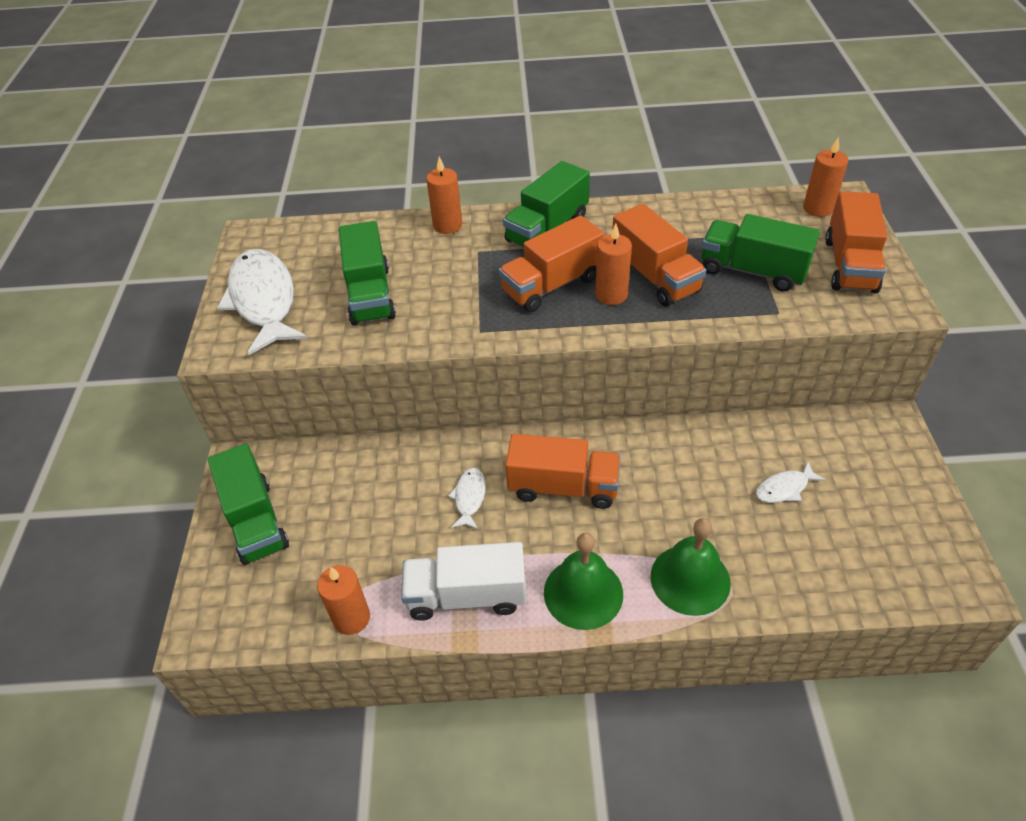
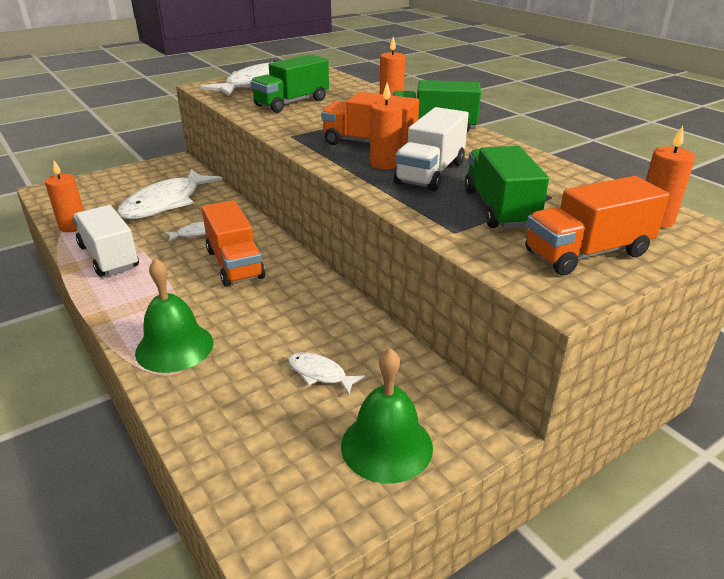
camera: 55 degrees right, 15 degrees down
green truck [208,443,289,565] -> none
green bell [544,533,623,630] -> green bell moved to [341,348,433,483]
orange truck [612,204,706,306] -> white truck [394,107,469,192]
none -> white fish [117,169,223,219]

